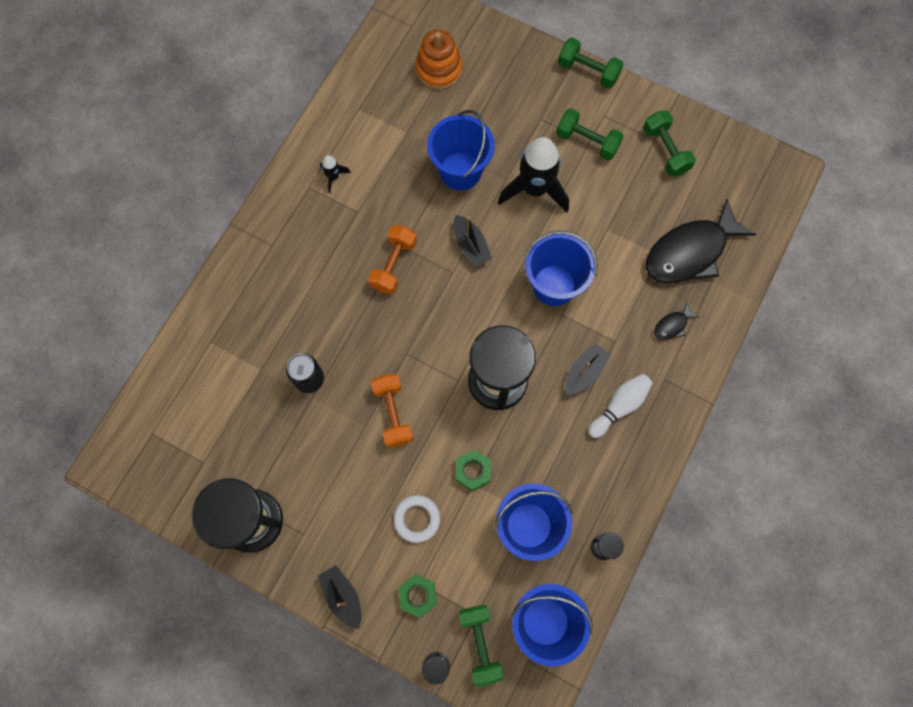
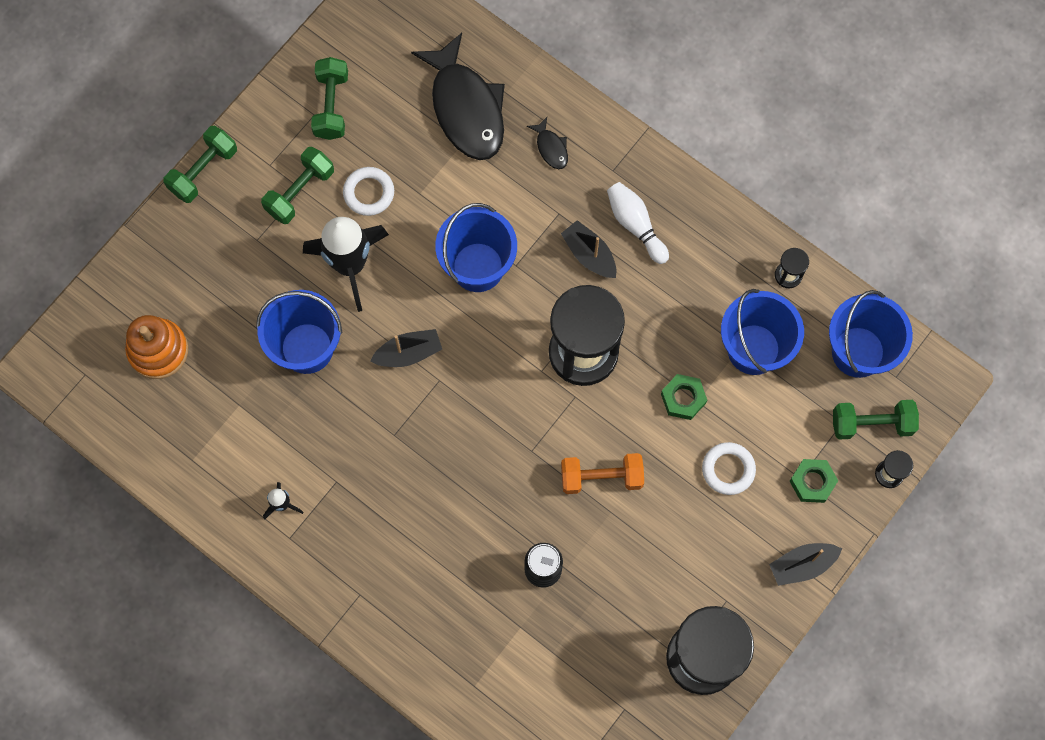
camera: 80 degrees left, 0 degrees up
orange dumbbell [368,225,417,294] -> none
green dumbbell [643,111,696,176] -> green dumbbell turned 75 degrees counterclockwise [311,57,348,140]
none -> white ring [343,167,394,216]

